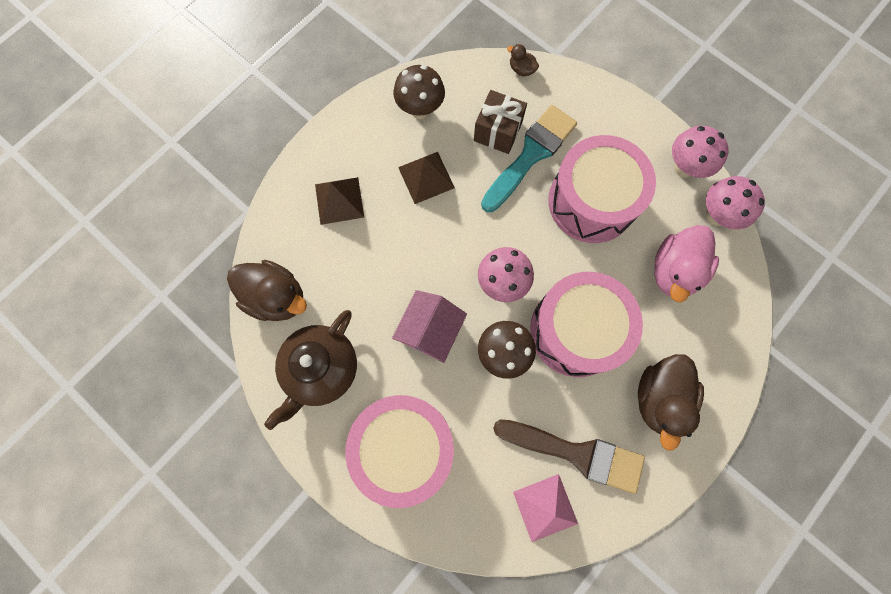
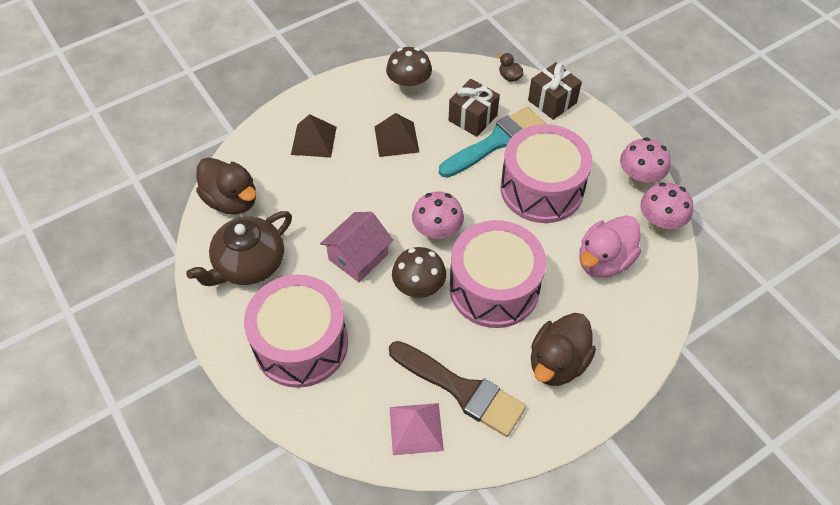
camera: 15 degrees right, 20 degrees down
none -> brown gift [528,62,582,120]

